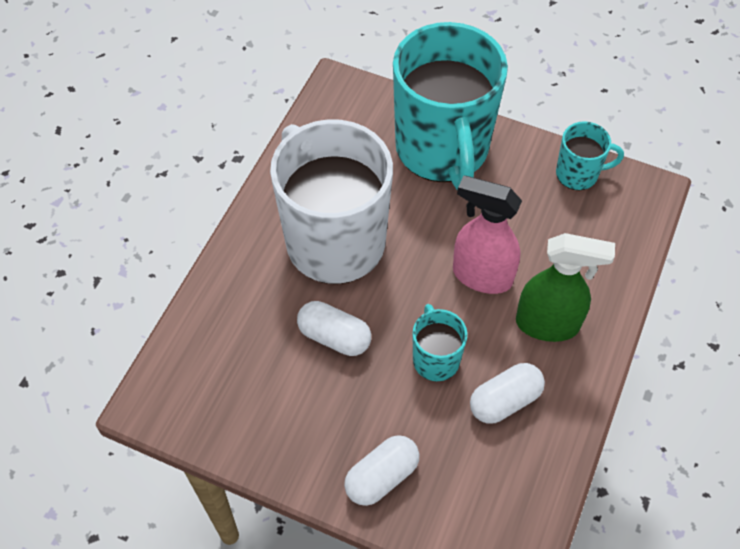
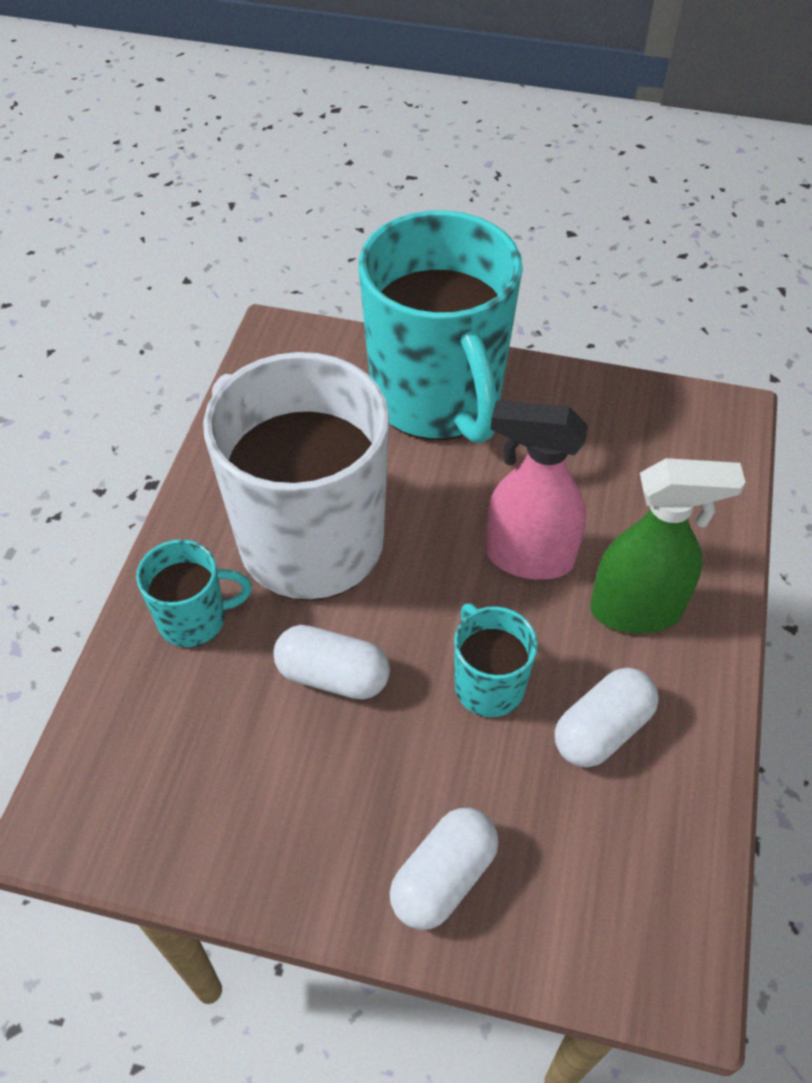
camera: 10 degrees left, 5 degrees down
turquoise mug [556,121,624,190] -> turquoise mug moved to [136,539,252,648]

